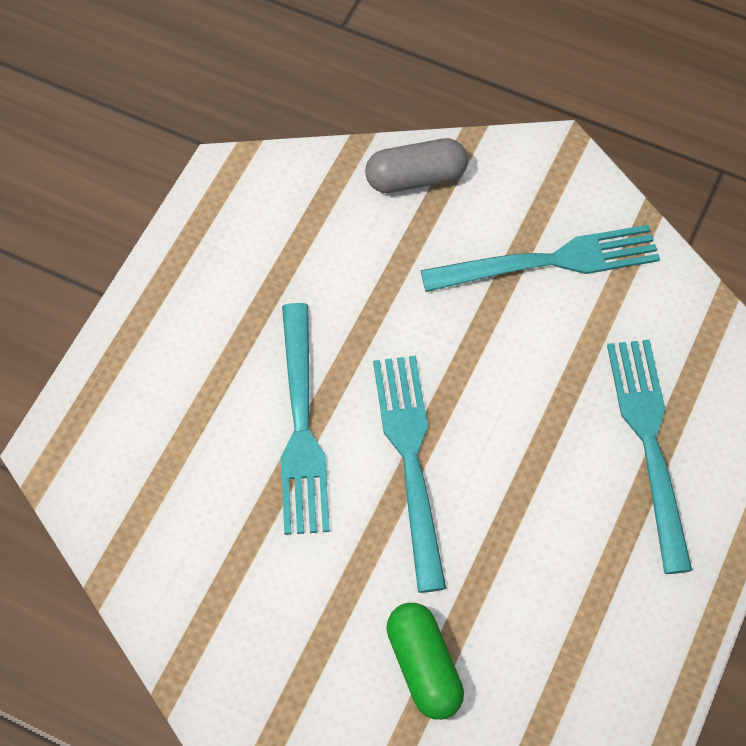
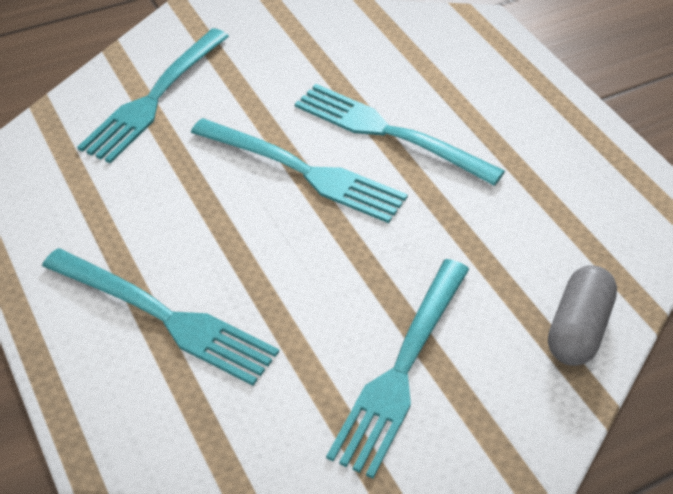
camera: 125 degrees right, 15 degrees down
green capsule [386,603,464,720] -> turquoise fork [77,28,229,163]

